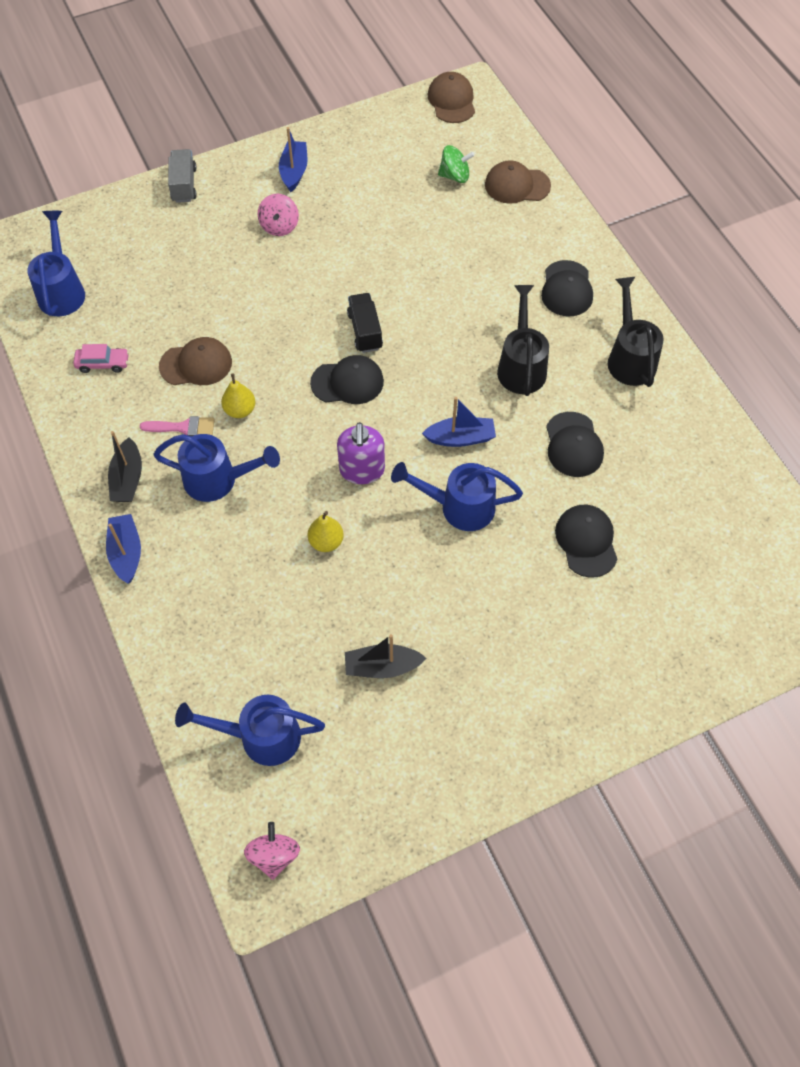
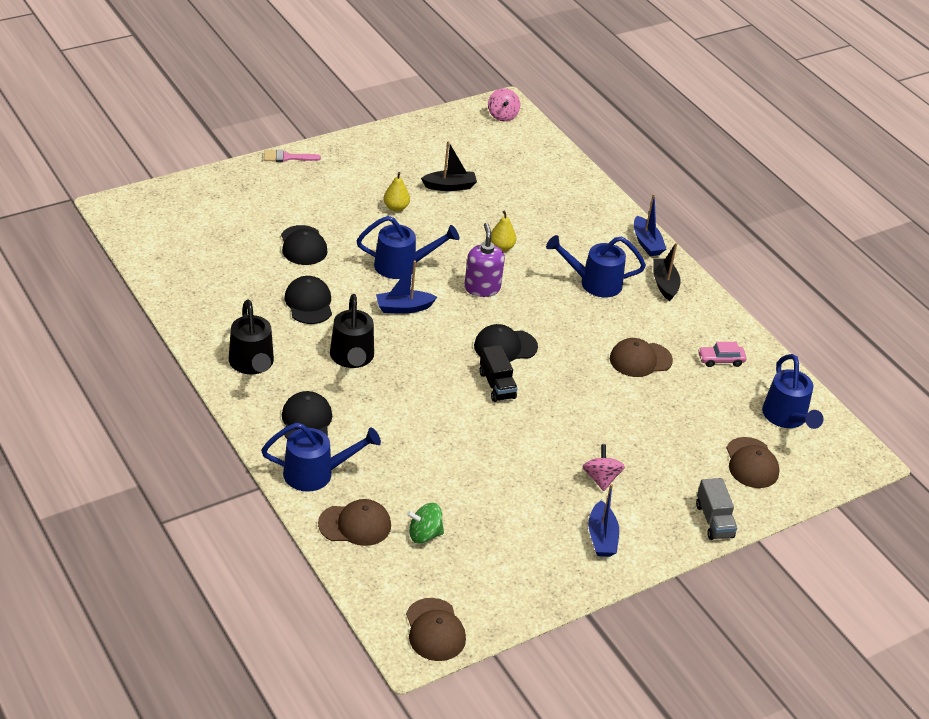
camera: 170 degrees right, 20 degrees down
pink brush [140,416,215,436] -> pink brush moved to [264,149,321,162]
blue watering can [175,695,325,766] -> blue watering can moved to [261,423,381,492]
yellow pear [221,373,255,418] -> yellow pear moved to [383,172,410,212]
none -> brown cap [726,437,780,488]

